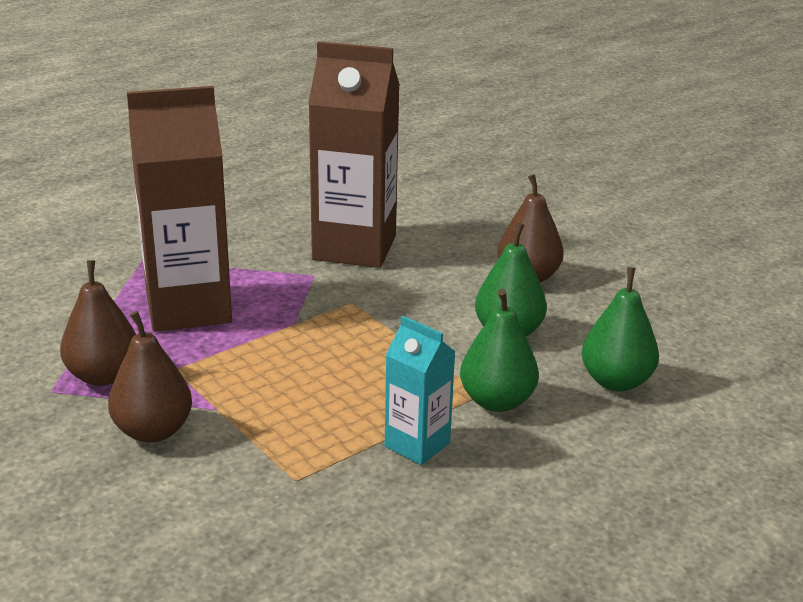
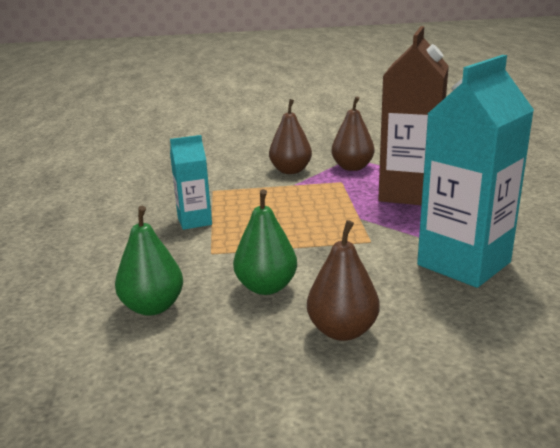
camera: 125 degrees right, 5 degrees down
brown carton [308,41,400,268] -> turquoise carton [417,55,534,288]
green pear [460,289,539,412] -> none

